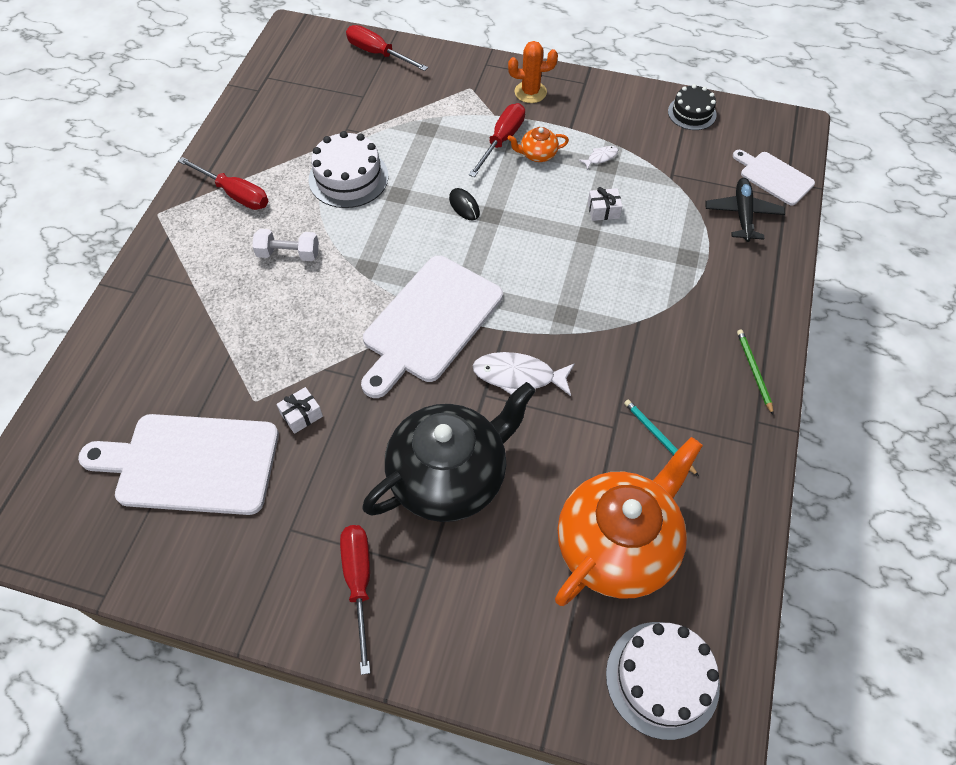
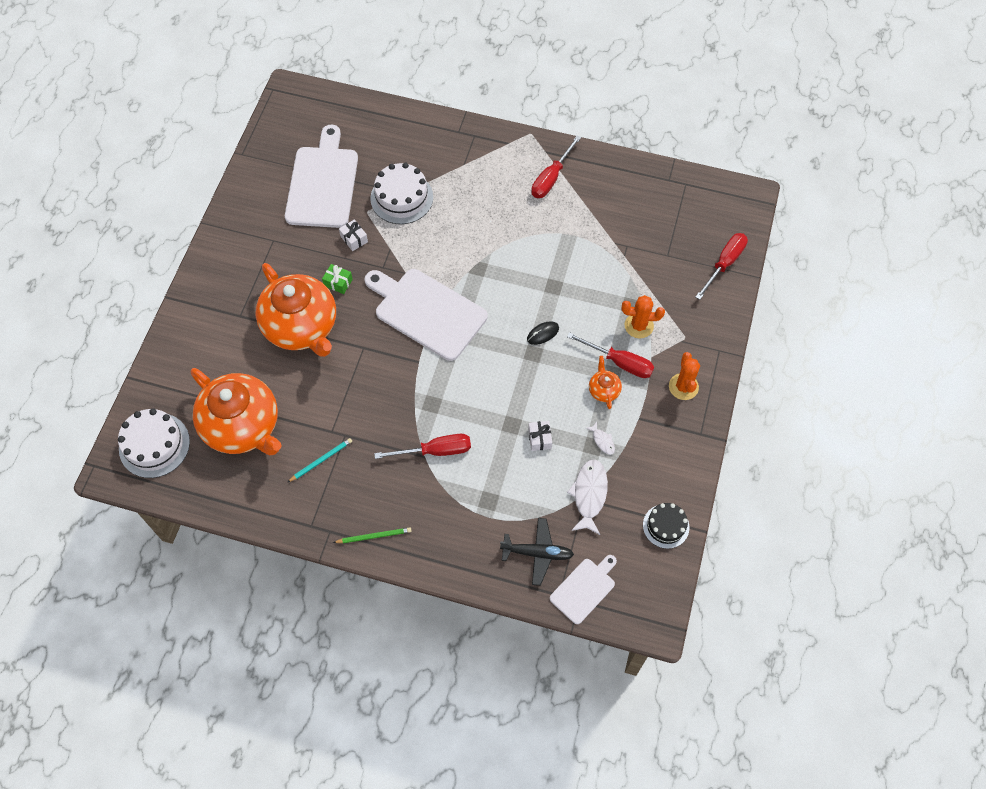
camera: 90 degrees right, 5 degrees up
white dumbbell [252,229,319,261] -> none
white cake [309,131,388,208] -> white cake moved to [370,163,433,224]
red screwdriver [340,525,370,675] -> red screwdriver moved to [374,434,471,459]
black teapot [362,382,536,522] -> orange teapot [255,263,336,357]
white fish [472,352,575,396] -> white fish moved to [567,459,608,535]
none -> green gift [322,264,353,294]
none -> orange cactus [622,295,665,338]

